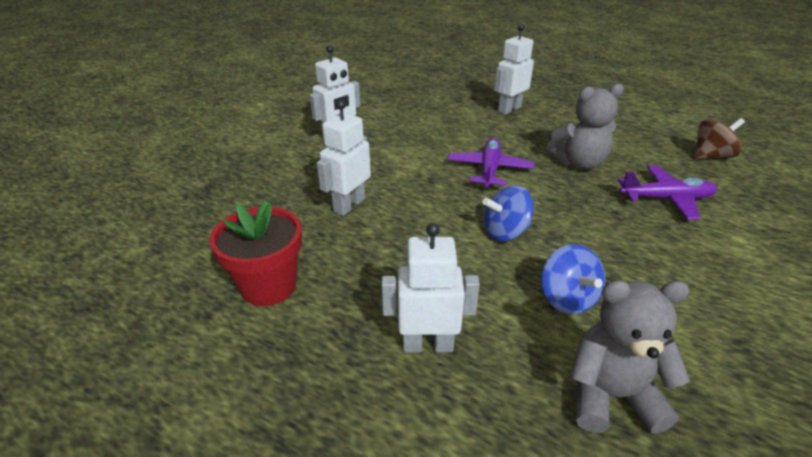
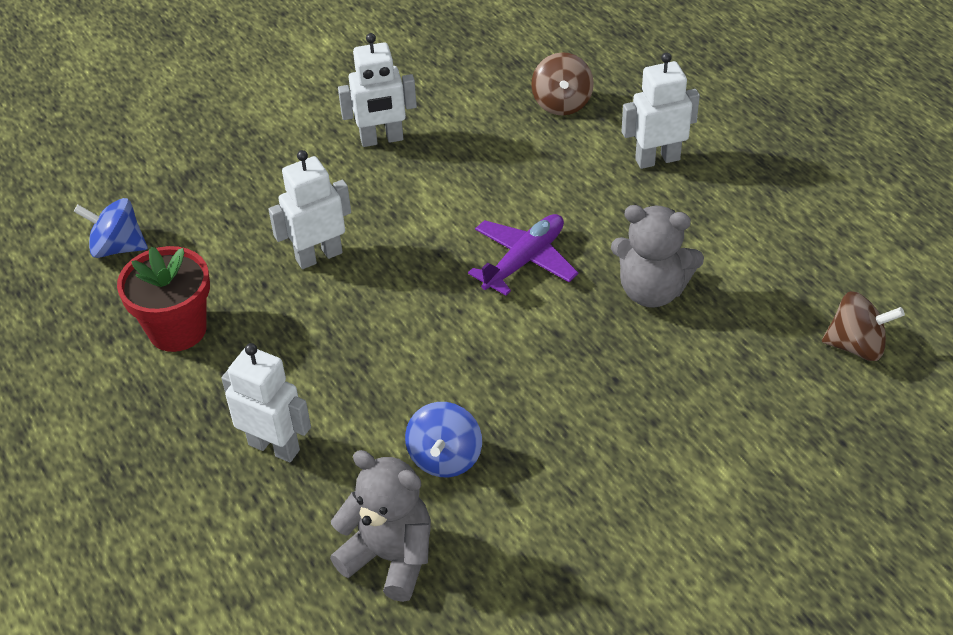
camera: 30 degrees right, 10 degrees up
blue spinning top [482,185,534,242] -> blue spinning top moved to [74,198,148,258]
purple plane [618,166,717,220] -> none
none -> brown spinning top [531,52,594,116]

